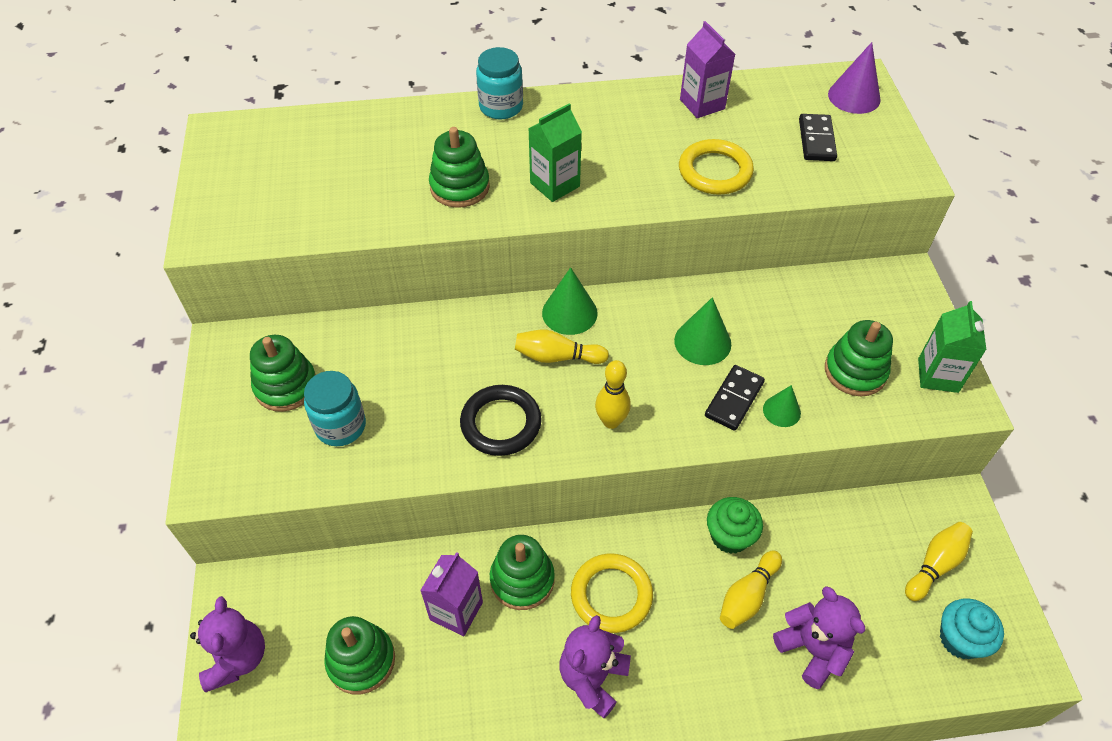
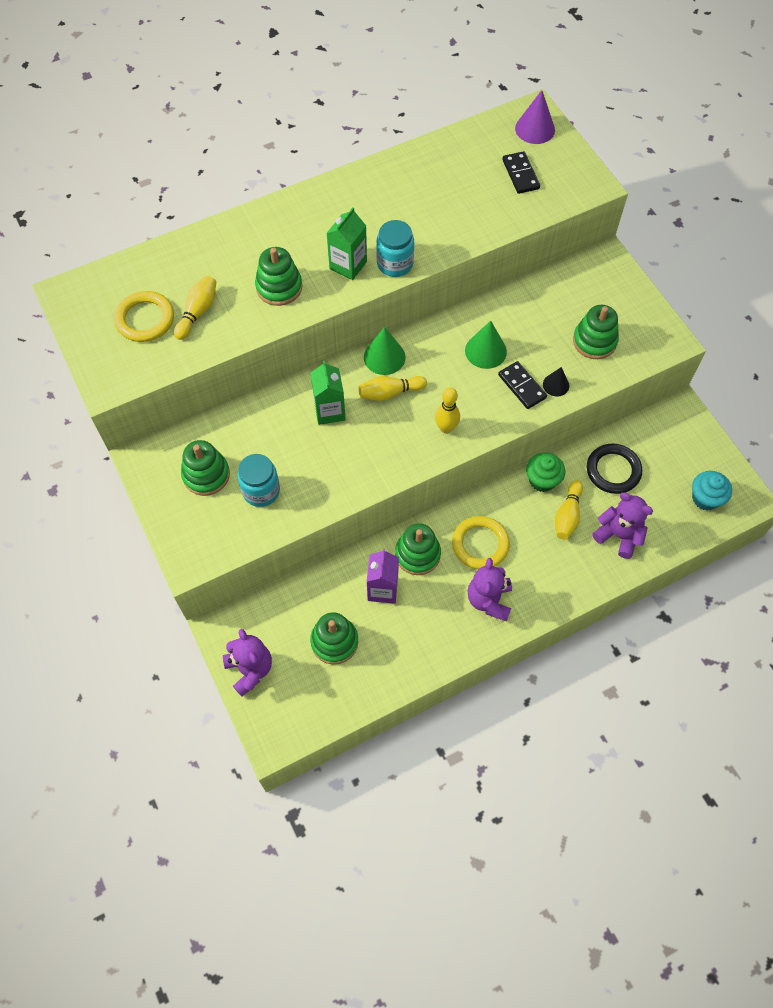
camera: 20 degrees left, 10 degrees up
black ring [460,385,542,456] -> black ring moved to [587,443,642,494]
turquoise jar [476,47,523,119] -> turquoise jar moved to [376,220,414,277]
yellow ring [679,139,754,195] -> yellow ring moved to [114,291,174,342]
purple carton [680,21,735,118] -> none
black domino [705,365,765,431] -> black domino turned 45 degrees counterclockwise [498,361,547,409]
green cone [763,385,801,427] -> black cone [543,367,569,396]
yellow bowling pin [905,522,973,601] -> yellow bowling pin moved to [174,275,216,340]
green carton [918,301,986,393] -> green carton moved to [311,361,346,425]

